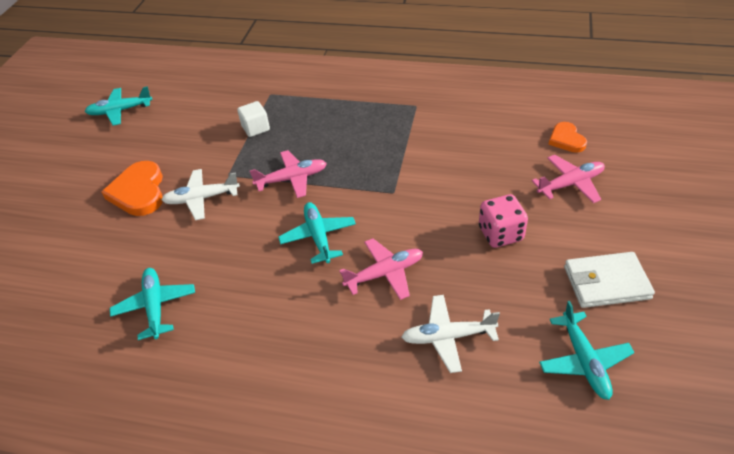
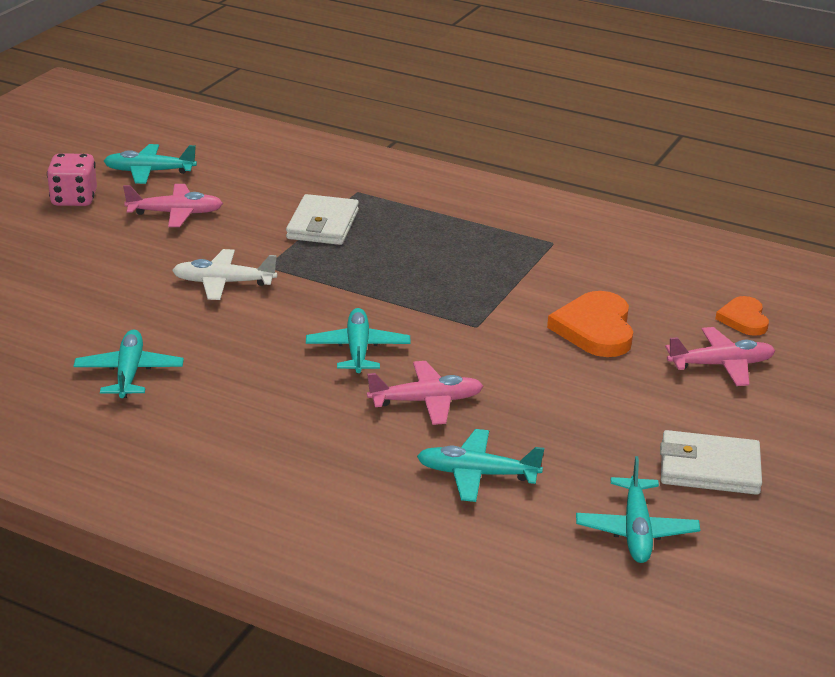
camera: 10 degrees right, 15 degrees down
orange heart [102,161,163,216] -> orange heart moved to [547,291,633,357]
white cube [237,101,270,137] -> white wallet [286,194,359,245]
pink plane [250,150,327,198] -> pink plane moved to [123,184,223,227]
white plane [402,295,500,373] -> turquoise plane [417,429,544,502]
pink dice [479,194,528,248] -> pink dice moved to [47,153,97,206]

